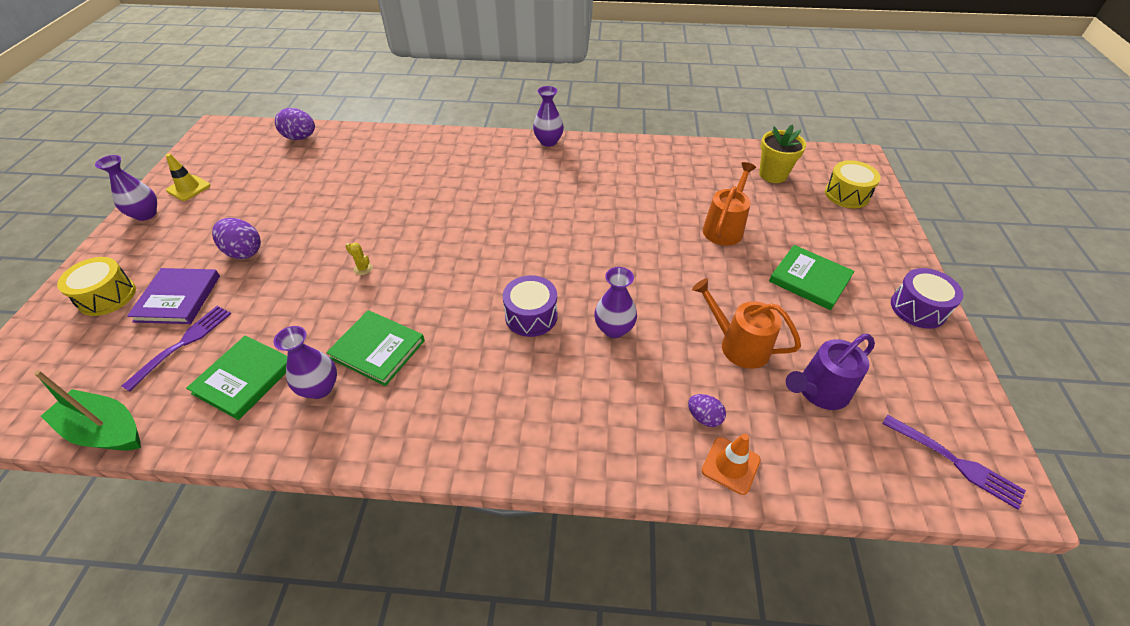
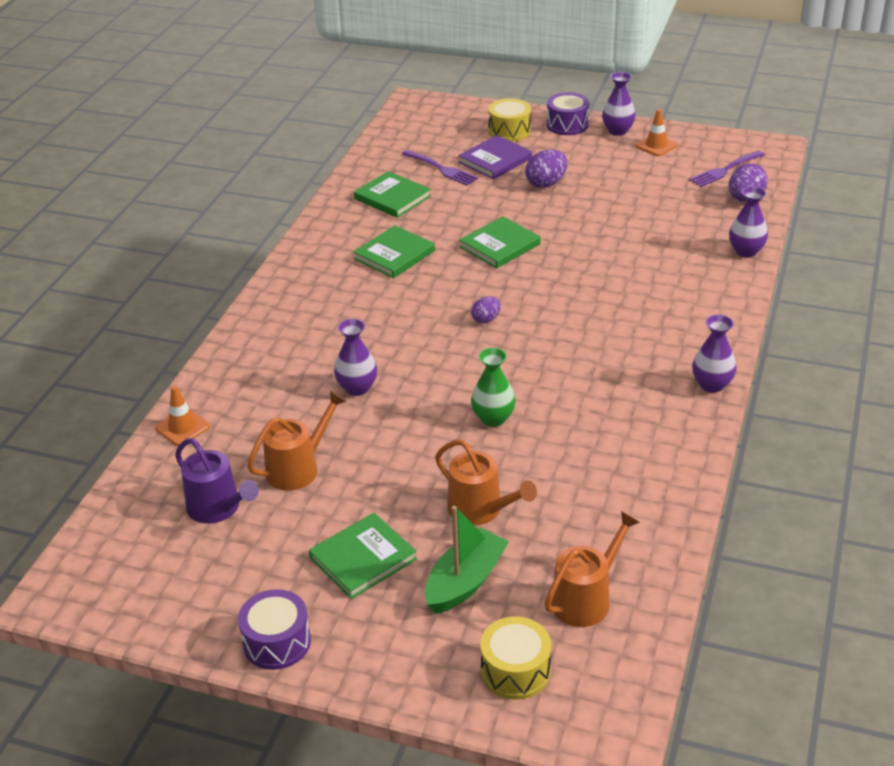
camera: 105 degrees right, 10 degrees down
green boat [34,370,141,450] -> green boat moved to [425,506,509,614]
purple book [127,268,220,324] -> purple book turned 60 degrees counterclockwise [458,135,532,179]
yellow traffic cone [166,154,211,201] -> orange traffic cone [636,109,677,156]
purple vase [274,326,337,399] -> purple vase moved to [729,186,768,257]
yellow cactus [345,243,373,275] -> green book [459,216,541,268]
purple drum [503,275,558,337] -> purple drum moved to [547,92,589,135]
purple egg [688,394,726,427] -> purple egg moved to [471,296,501,323]
yellow flower pot [759,124,806,183] -> orange watering can [544,511,640,627]
purple watering can [786,334,875,410] -> purple watering can turned 150 degrees clockwise [175,438,259,524]
purple fork [882,414,1026,510] -> purple fork moved to [689,151,765,187]
none -> green vase [471,348,516,427]

